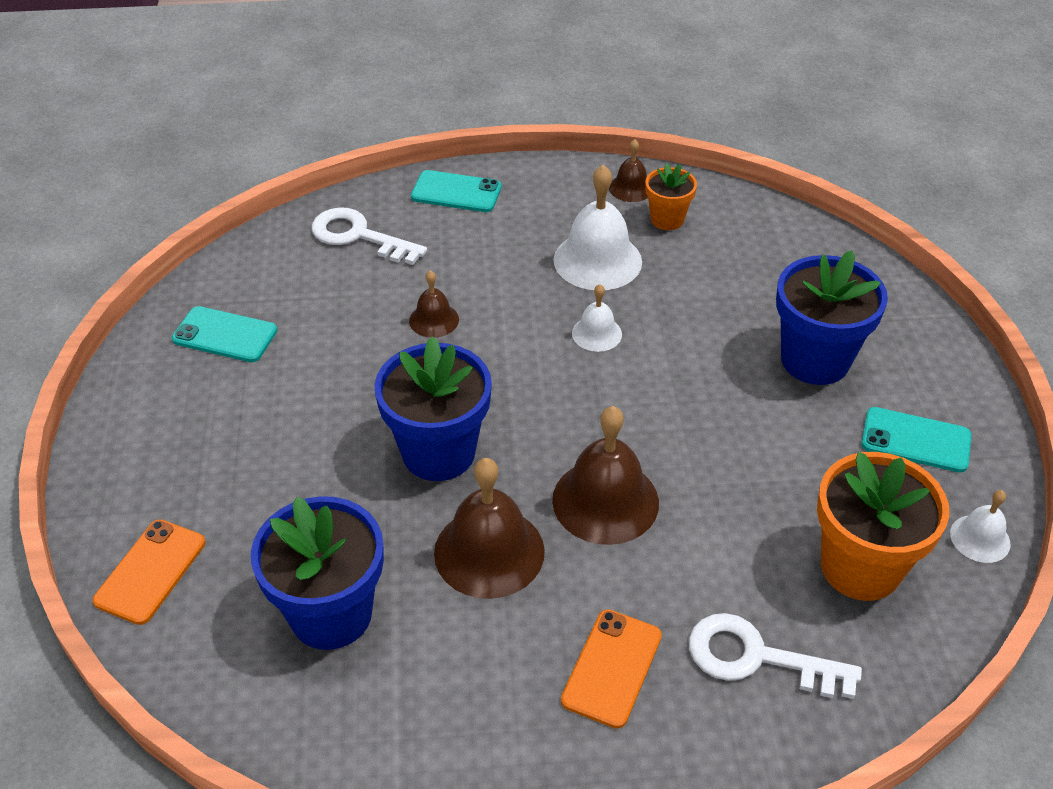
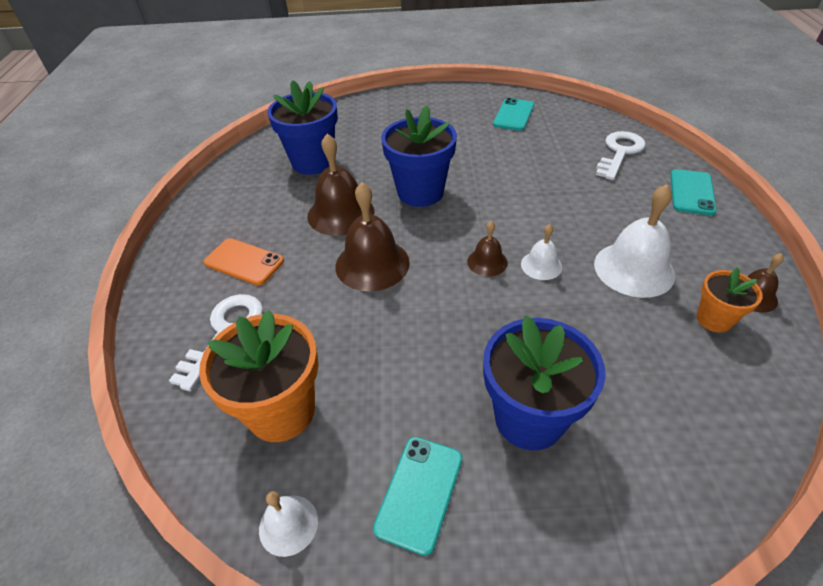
camera: 95 degrees right, 0 degrees up
orange phone [92,519,205,625] -> none
brown bell [409,270,459,338] -> brown bell moved to [467,221,508,276]

